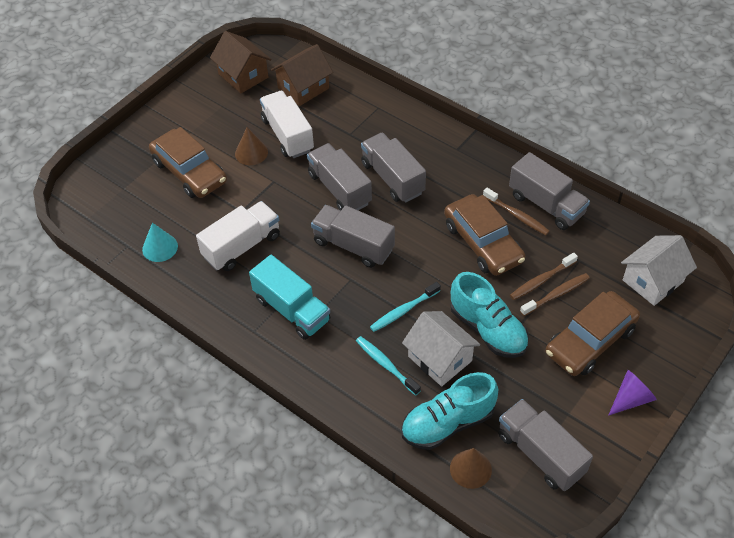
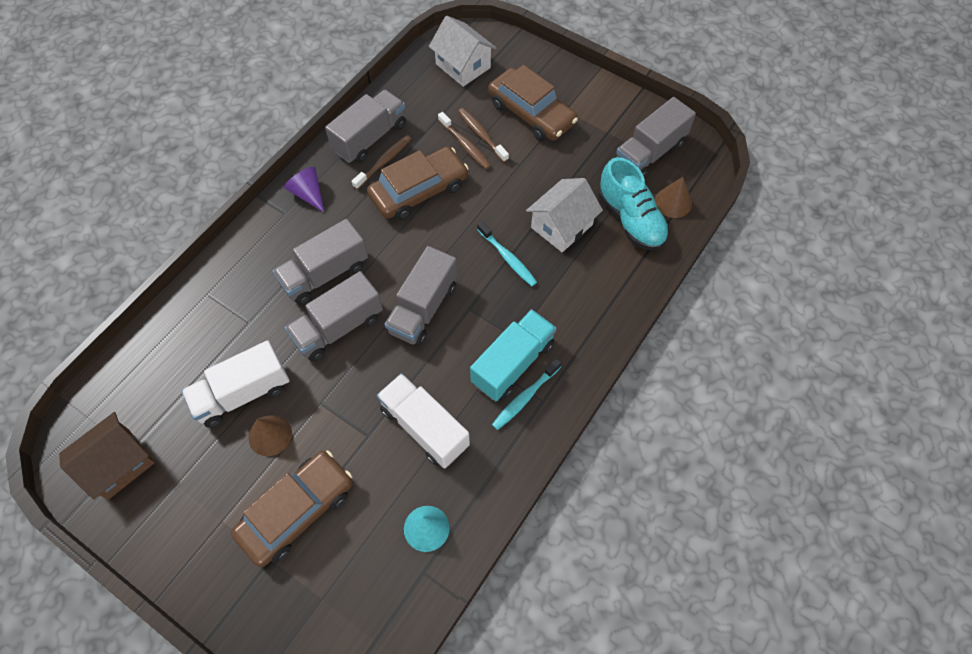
camera: 95 degrees left, 10 degrees up
brown house [271,44,333,106] -> none
turquoise toothbrush [356,336,421,395] -> turquoise toothbrush moved to [492,358,562,430]
turquoise shoe [451,272,529,358] -> none
purple cone [608,370,657,416] -> purple cone moved to [284,167,324,212]

